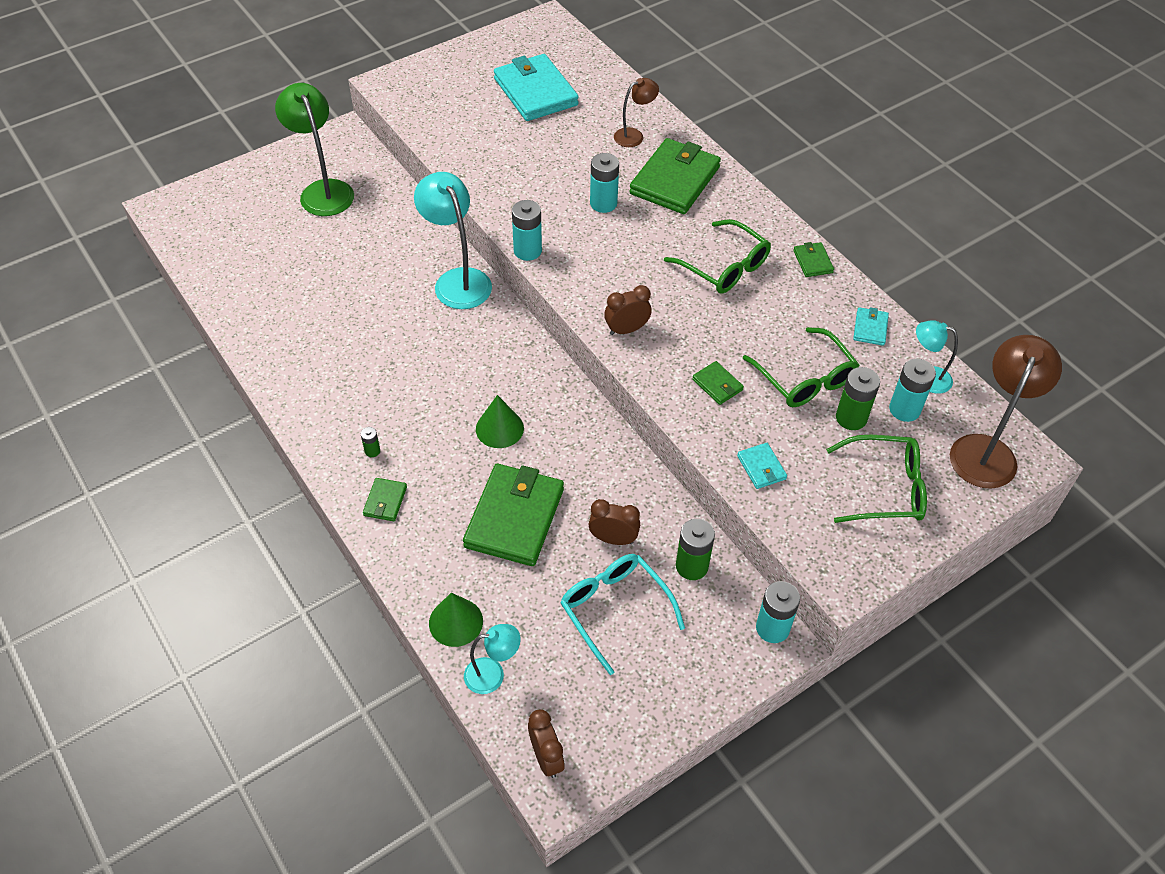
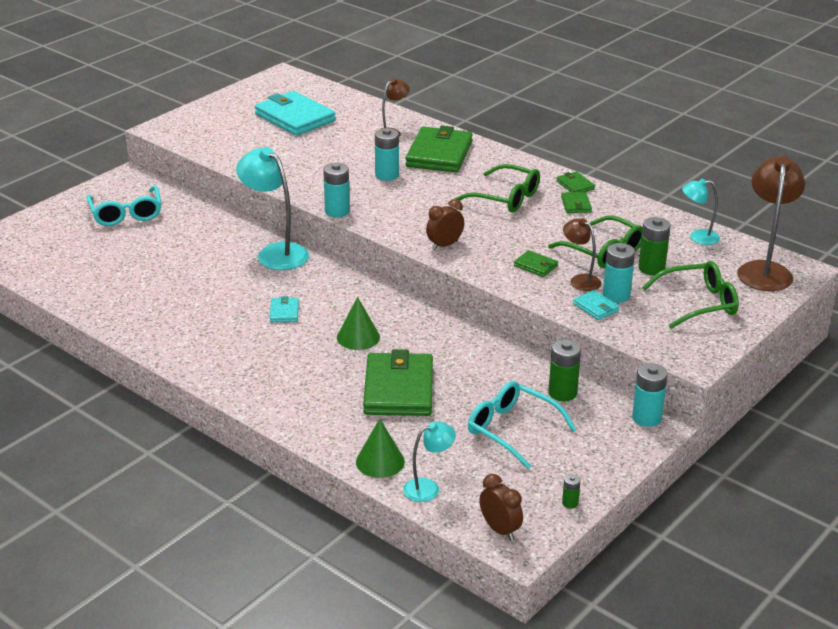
camera: 15 degrees left, 20 degrees down
green lamp [275,83,354,216] -> turquoise glasses [86,185,161,226]
green battery [361,427,380,457] -> green battery moved to [562,474,581,509]
green wallet [363,478,407,521] -> green wallet moved to [561,192,592,213]
brown clock [588,499,640,545] -> none
turquoise wallet [853,307,889,346] -> turquoise wallet moved to [270,296,299,322]
turquoise battery [889,359,936,422] -> turquoise battery moved to [603,243,635,303]
none -> brown lamp [563,218,601,291]

